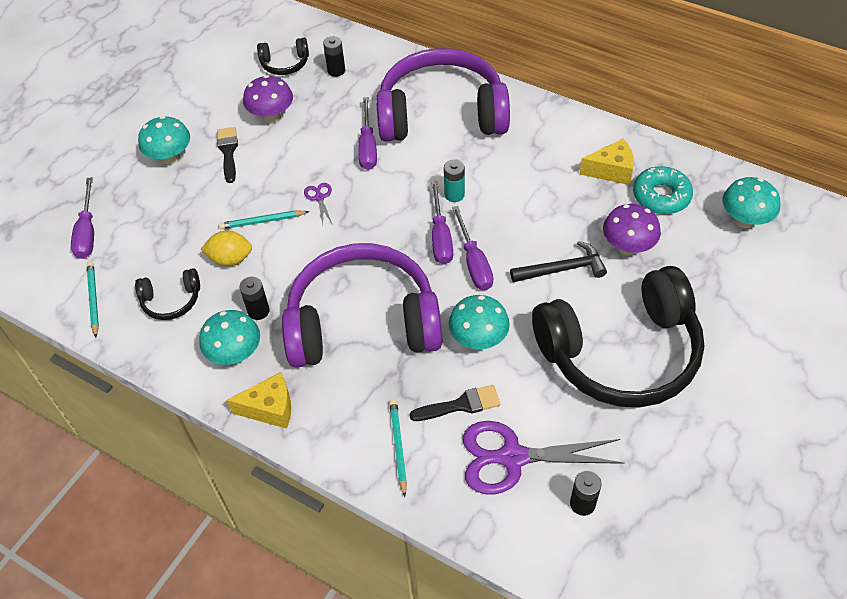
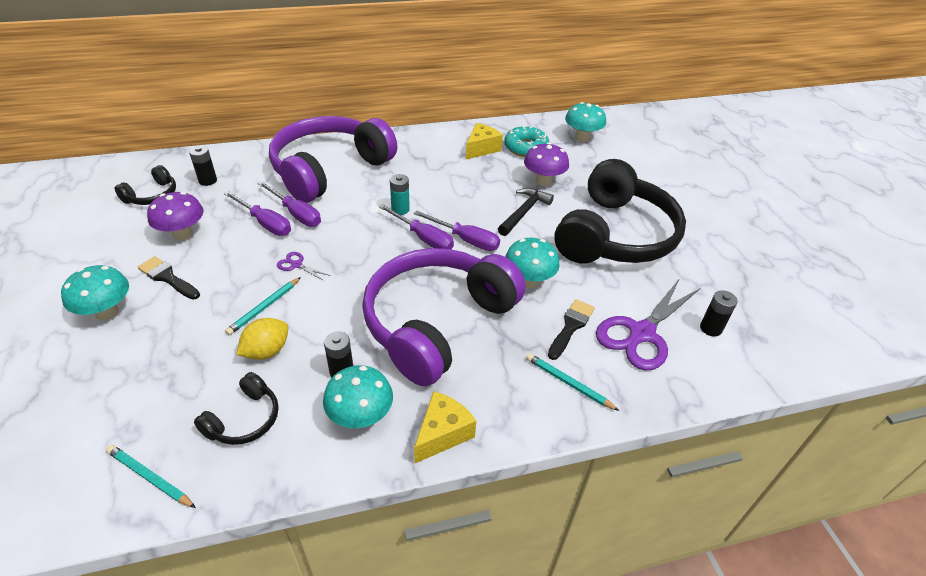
camera: 50 degrees left, 10 degrees down
purple screwdriver [71,177,94,259] -> purple screwdriver moved to [224,191,291,236]

